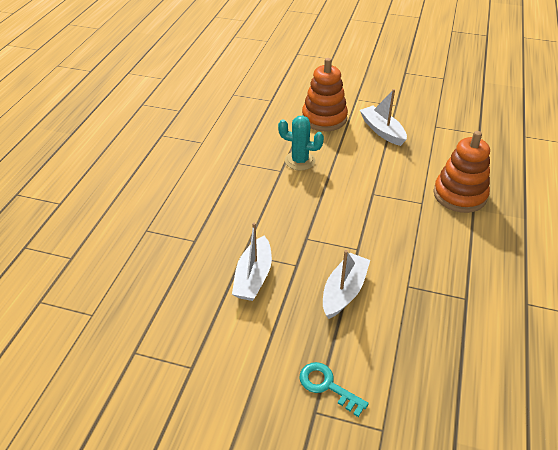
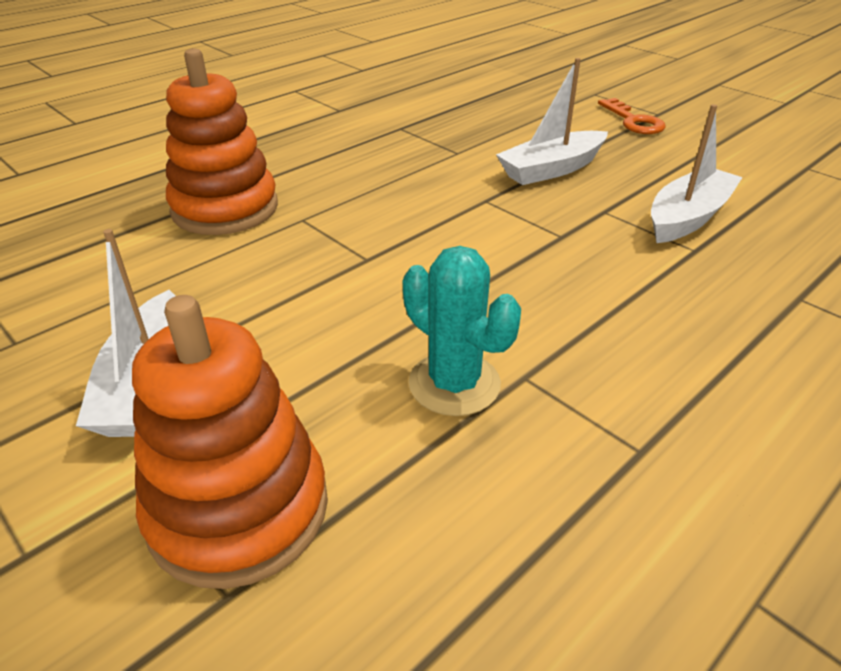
camera: 150 degrees left, 5 degrees down
turquoise key [300,362,369,417] -> orange key [598,98,666,134]

